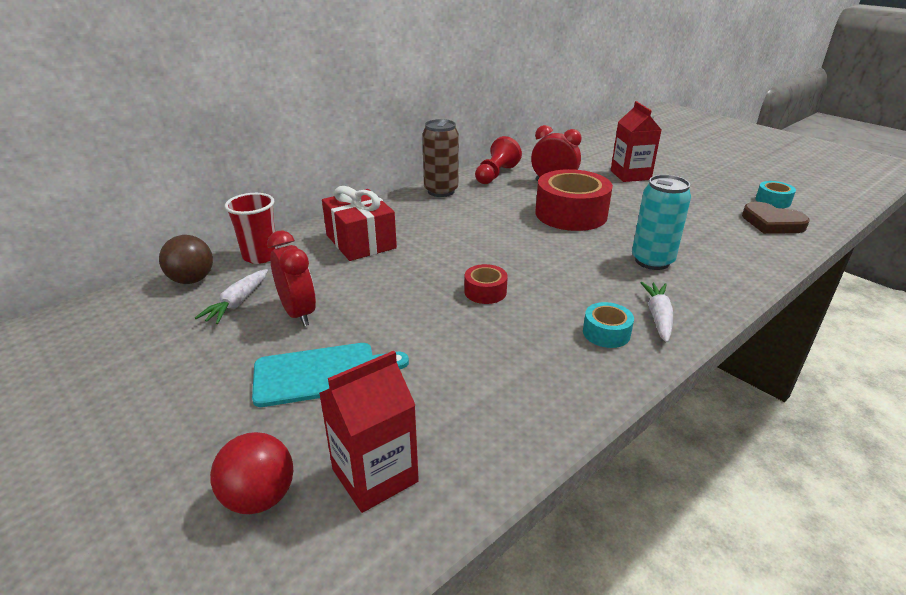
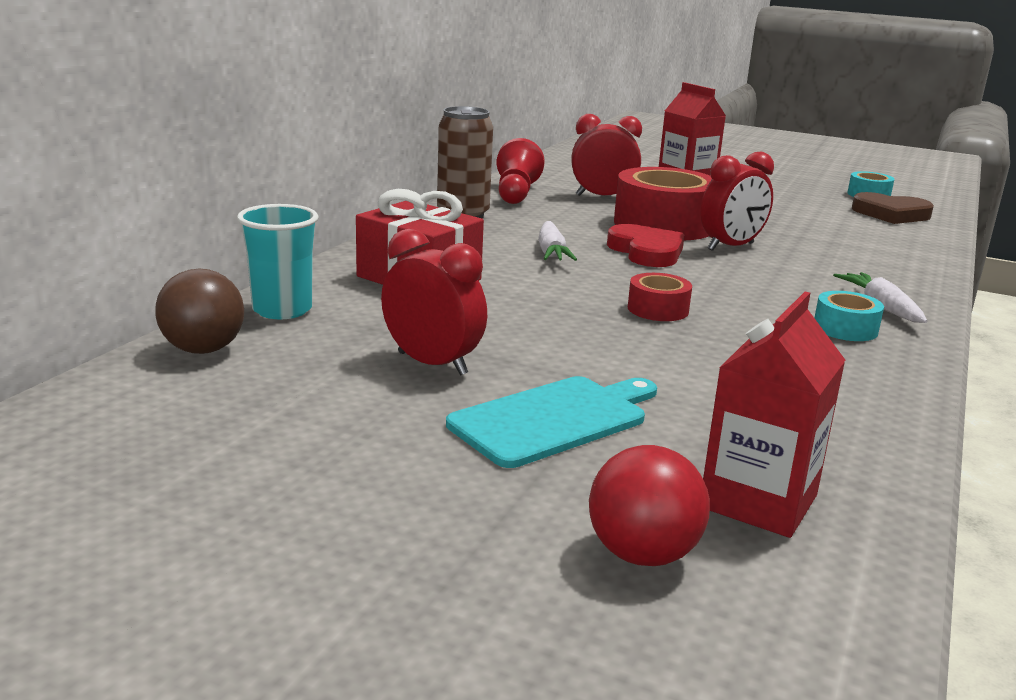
camera: 25 degrees left, 10 degrees down
white carrot [195,269,268,324] -> white carrot moved to [538,221,577,261]
red cup [225,193,278,264] -> turquoise cup [237,204,319,319]
turquoise can [632,175,691,270] -> none
none -> red heart [607,224,685,267]
none -> red clock [700,152,774,251]

